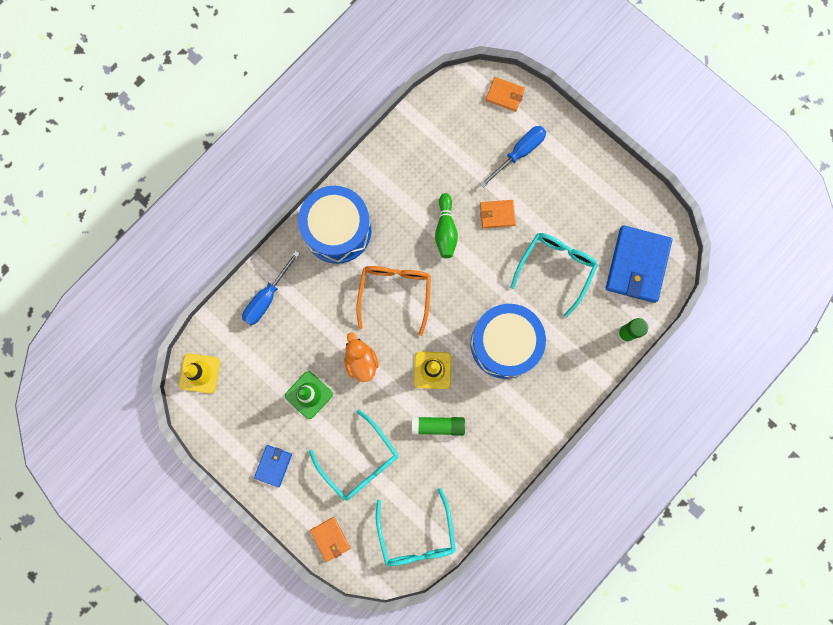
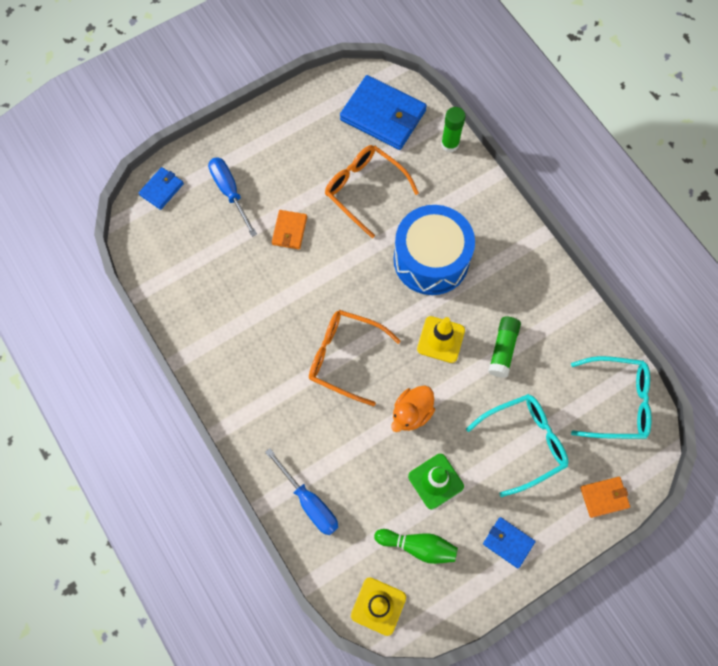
camera: 75 degrees left, 10 degrees down
blue drum [298,186,371,264] -> none
orange duck [344,333,379,382] -> orange duck turned 45 degrees counterclockwise [391,385,435,432]
green bowling pin [435,193,458,258] -> green bowling pin moved to [374,529,458,564]
orange wallet [486,77,525,112] -> blue wallet [139,167,184,210]
turquoise glasses [510,233,598,317] -> orange glasses [325,145,419,238]

